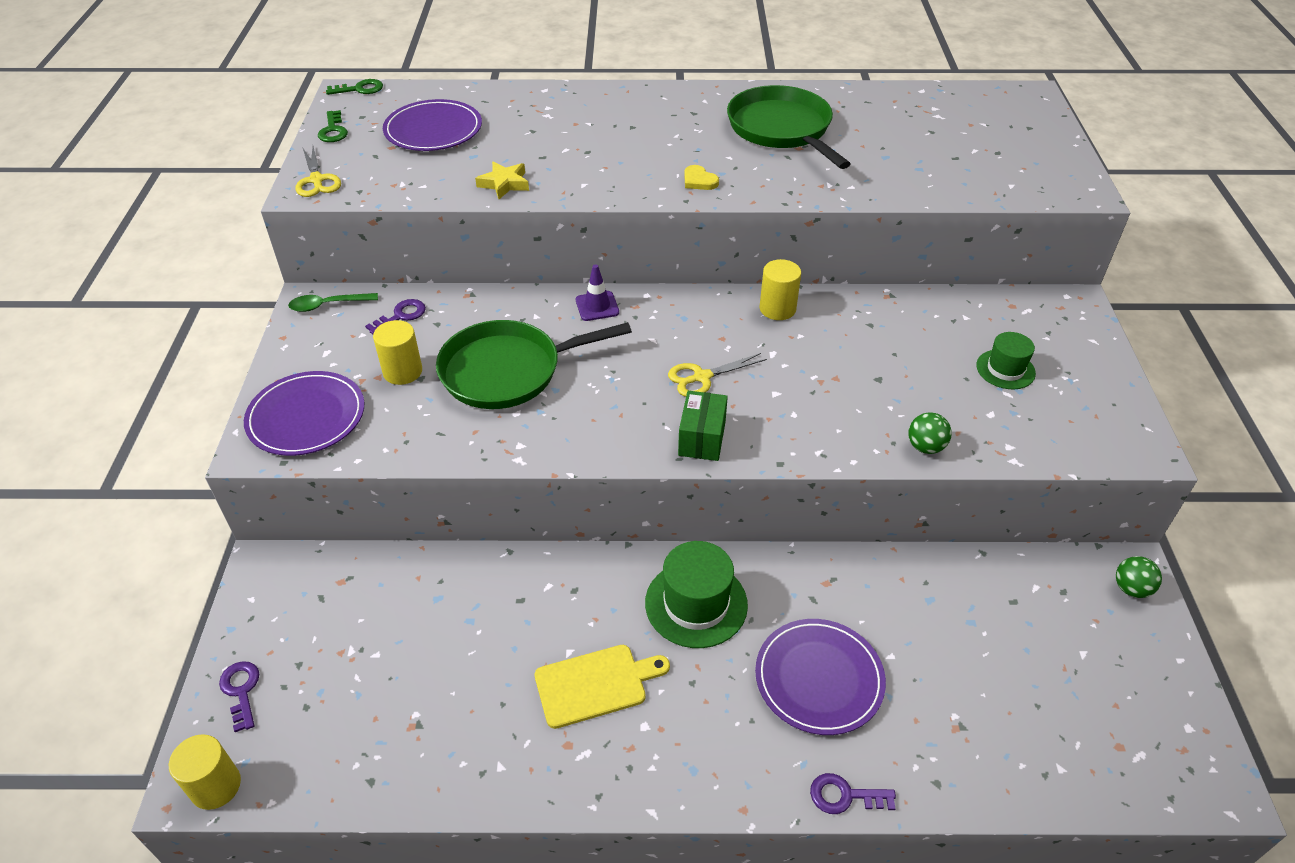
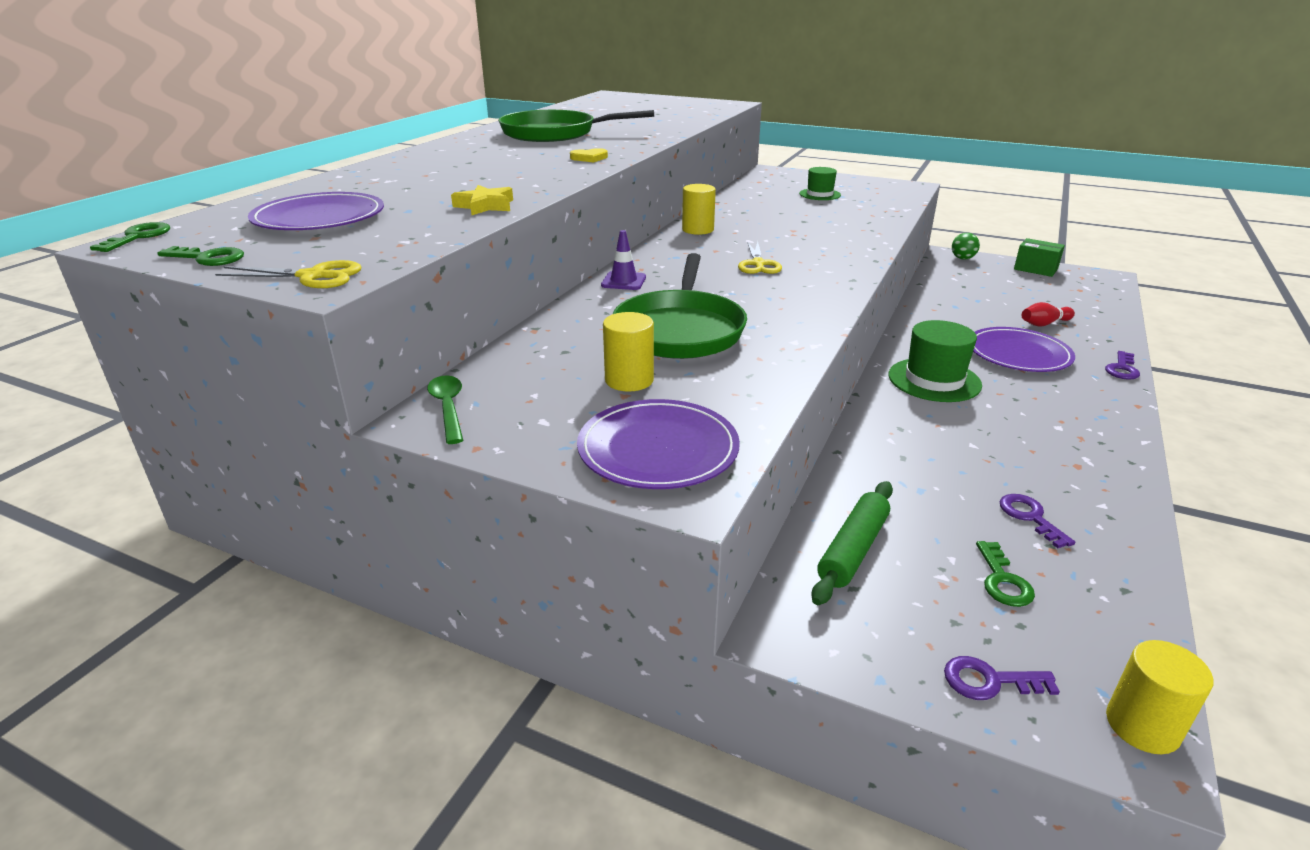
camera: 65 degrees left, 15 degrees down
green spoon [288,293,378,312] -> green spoon turned 150 degrees clockwise [427,375,463,444]
purple key [365,299,426,334] -> purple key moved to [1000,494,1075,548]
yellow cutting board [535,645,670,729] -> none
green box [678,391,728,461] -> green box moved to [1014,238,1065,277]
green ball [908,412,952,454] -> none
none -> green rolling pin [811,481,893,605]
none -> green key [976,541,1035,607]
none -> red bowling pin [1022,302,1075,327]

